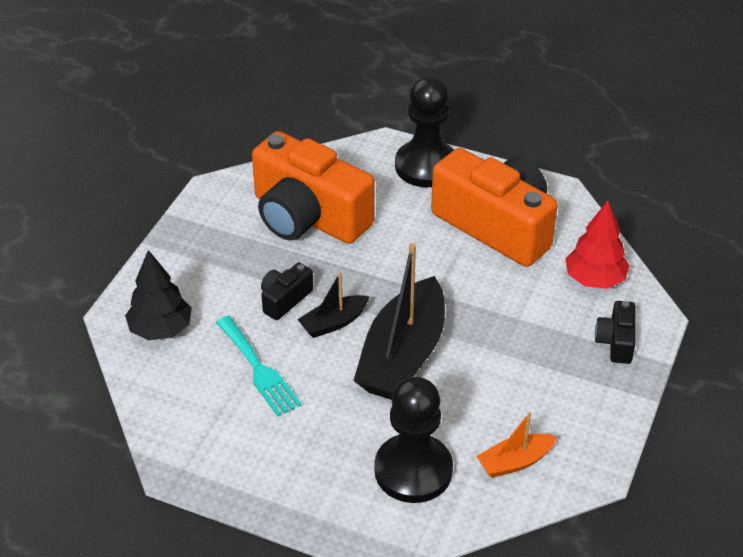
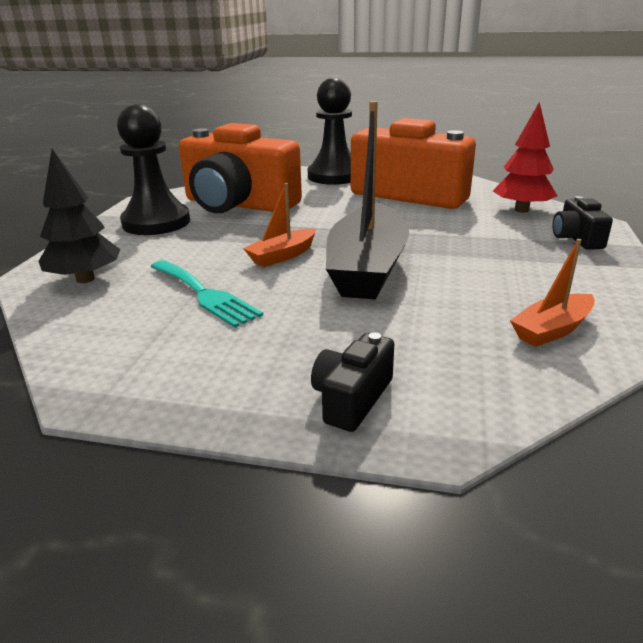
camera: 10 degrees left, 15 degrees down
black camera [261,263,313,320] -> black camera moved to [311,332,394,432]
black boat [297,272,369,338] -> orange boat [243,183,316,267]
black pawn [374,377,453,503] -> black pawn moved to [117,104,190,235]

